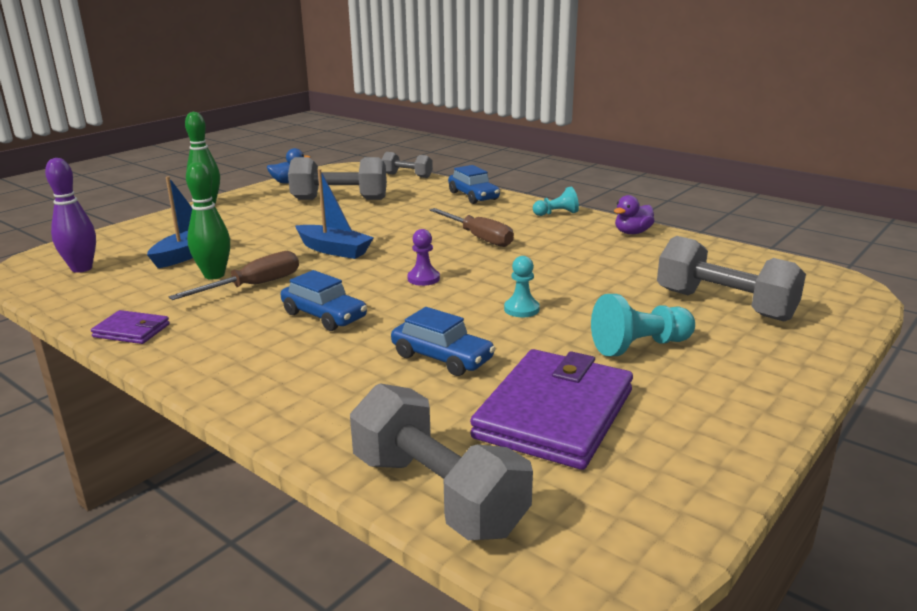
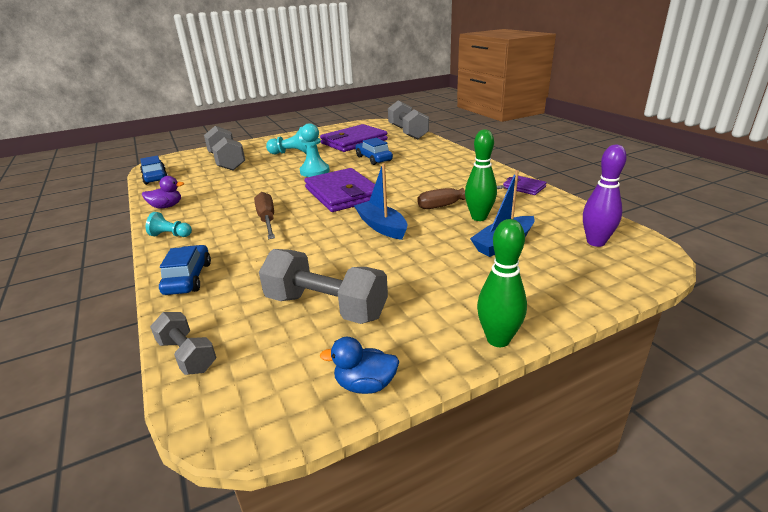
camera: 155 degrees left, 5 degrees up
blue car [281,270,367,331] -> blue car moved to [140,156,168,185]
purple pawn [407,229,440,286] -> purple wallet [304,168,375,212]
turquoise pawn [504,256,540,317] -> turquoise pawn [300,123,330,177], size x1.57

